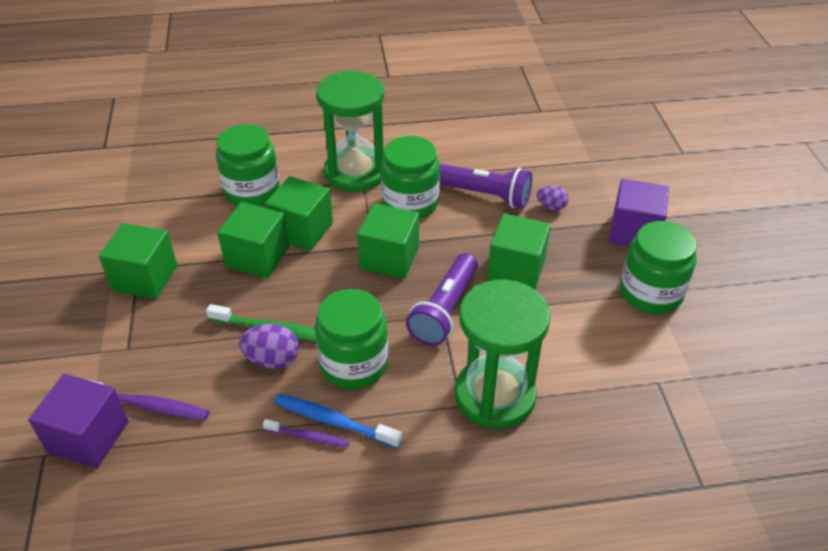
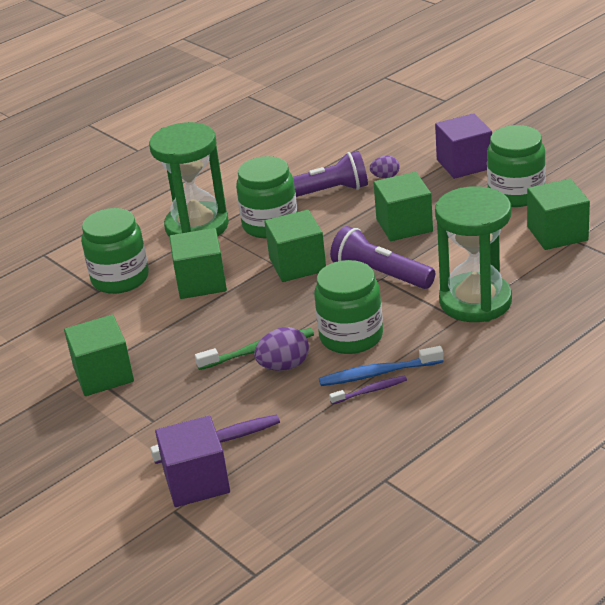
camera: 30 degrees left, 10 degrees down
green cube [217,202,289,278] -> green cube moved to [527,179,590,250]
purple flashlight [406,253,478,346] -> purple flashlight turned 135 degrees clockwise [330,226,435,289]

